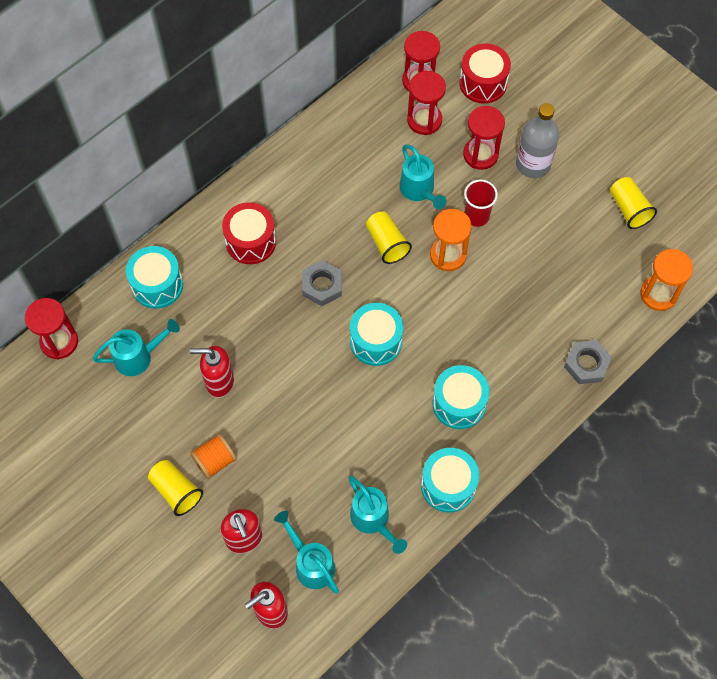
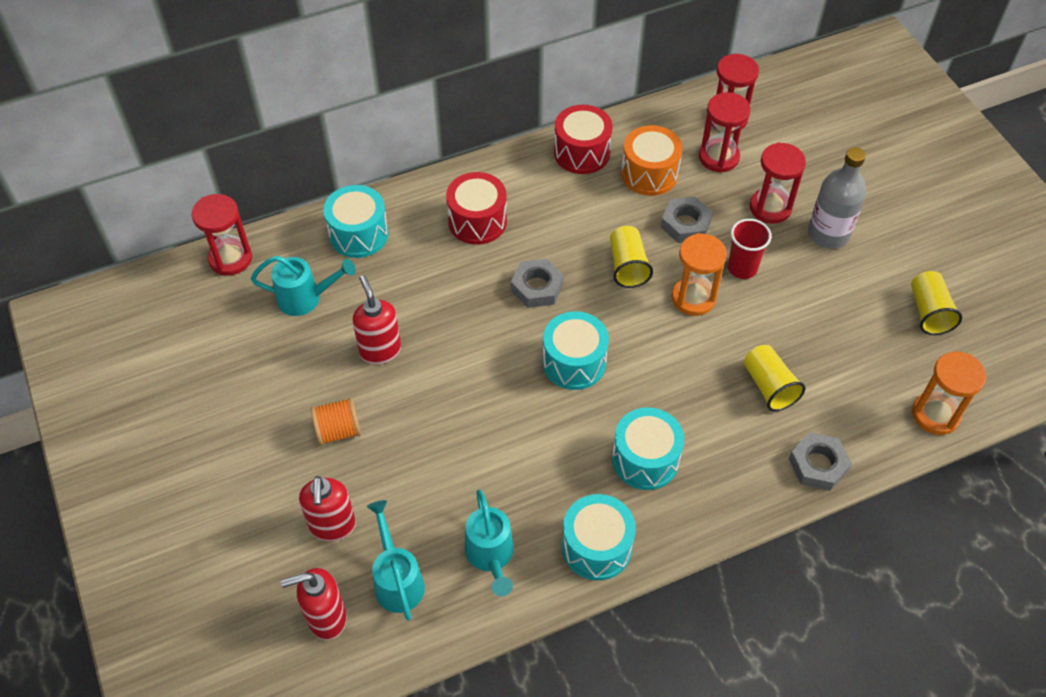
camera: 20 degrees right, 10 degrees down
yellow cup [148,460,203,516] -> yellow cup moved to [744,345,805,411]
red soap dispenser [190,346,234,398] -> red soap dispenser turned 45 degrees clockwise [352,275,401,365]
turquoise watering can [399,144,447,209] -> grey nut [661,197,713,243]
red drum [459,44,511,104] -> red drum moved to [554,105,613,174]
none -> orange drum [621,125,683,196]

